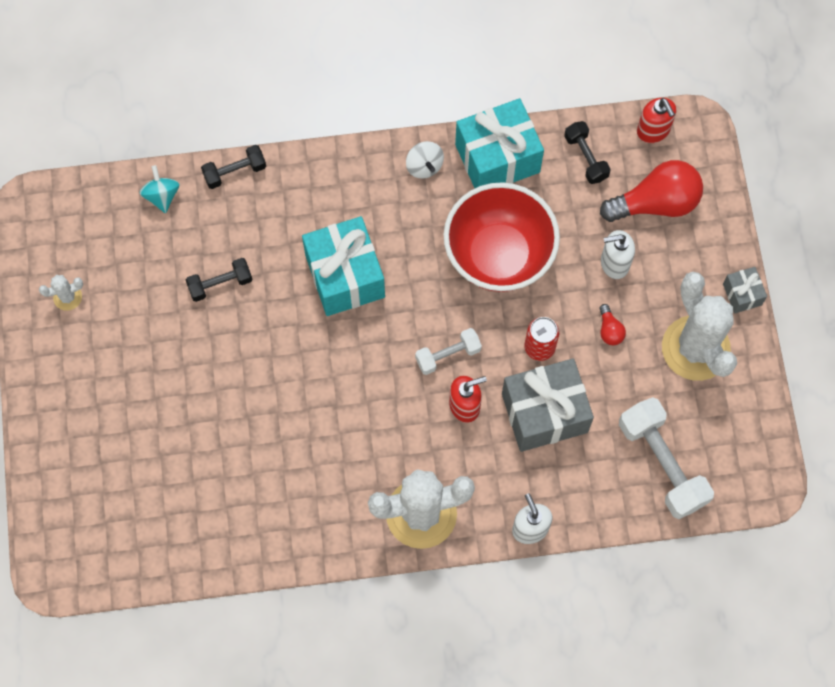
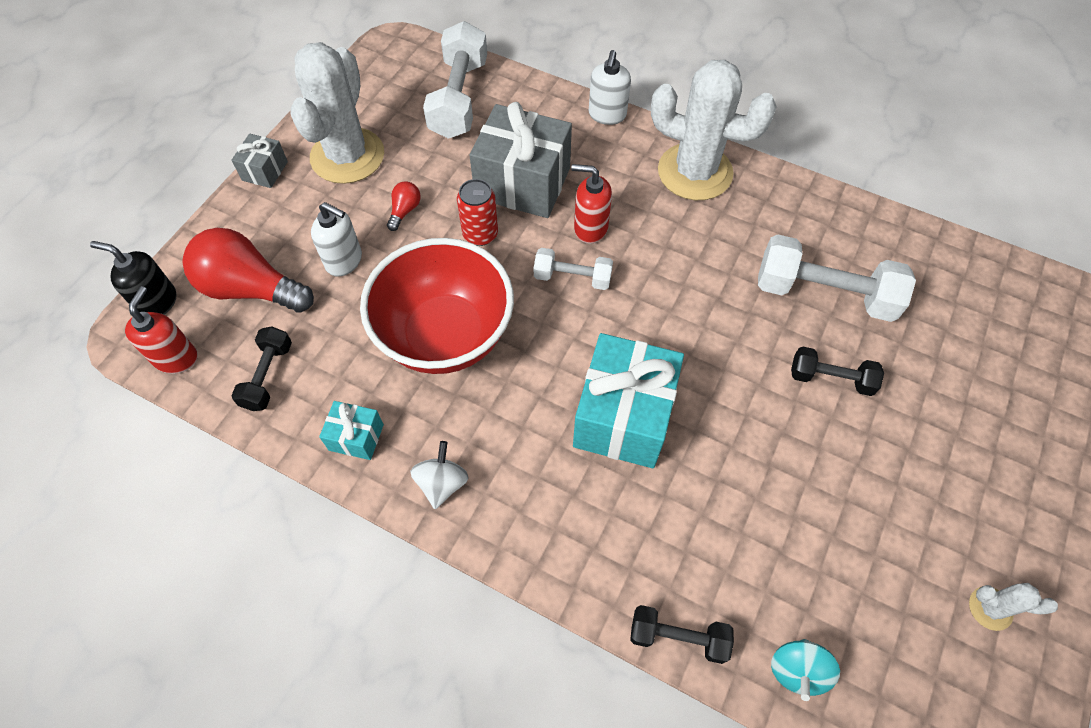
camera: 145 degrees left, 10 degrees down
black dumbbell [186,258,253,302] -> black dumbbell moved to [791,347,884,396]
turquoise gift [455,98,544,188] -> turquoise gift [319,401,384,460], size x0.48
none -> black soap dispenser [90,241,176,315]
none -> white dumbbell [758,234,916,322]

